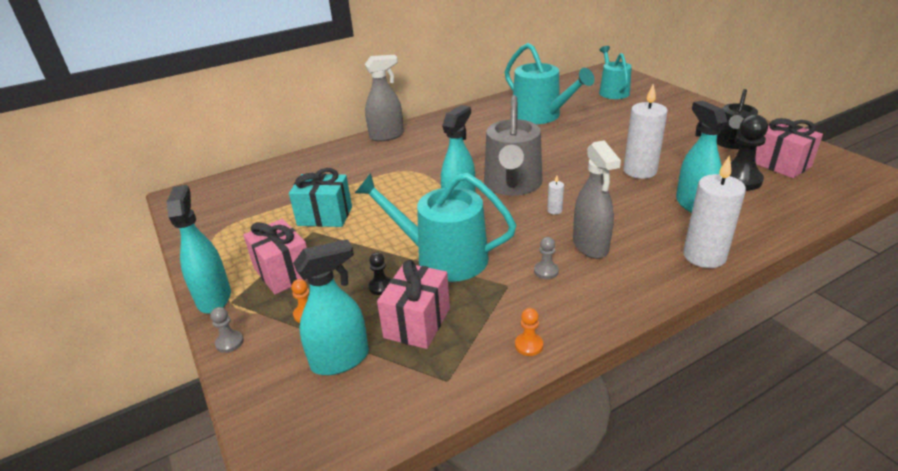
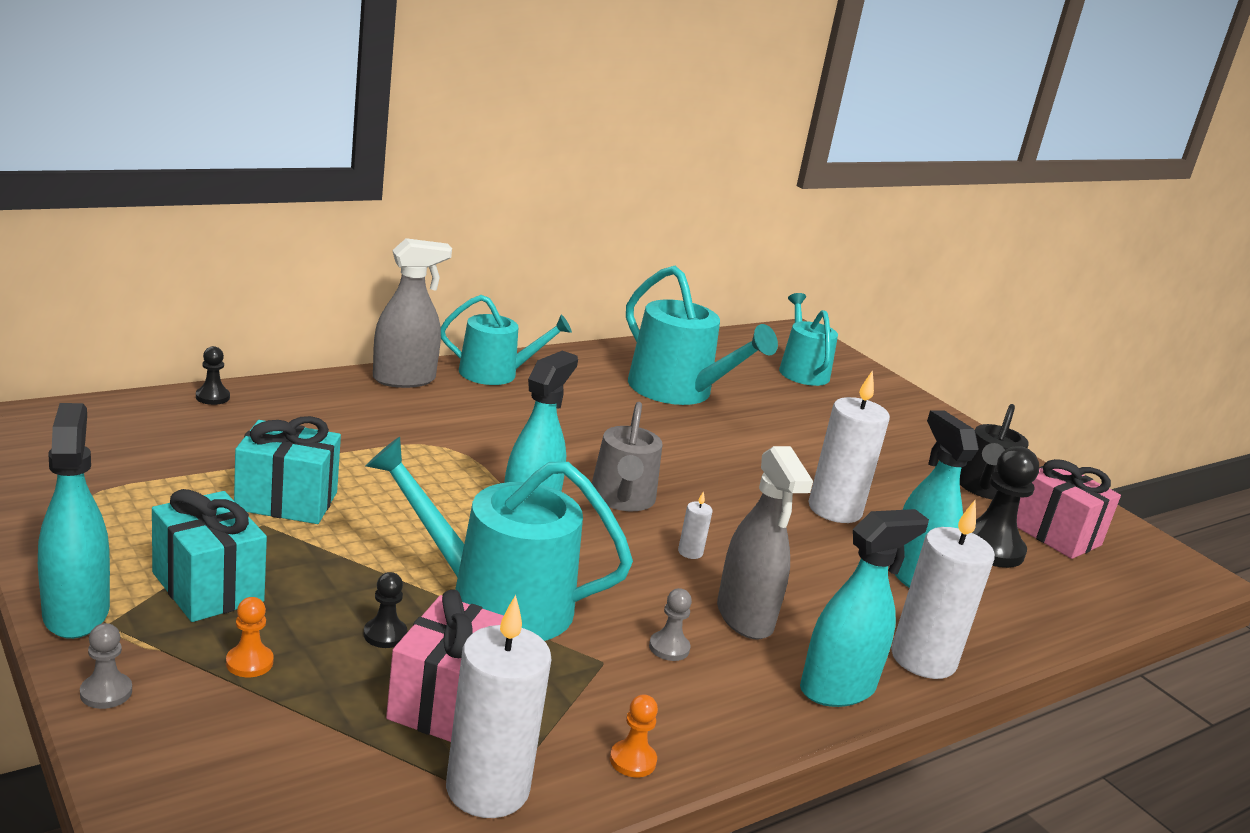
camera: 10 degrees left, 10 degrees down
pink gift [243,219,308,295] -> turquoise gift [152,489,267,622]
turquoise spray bottle [293,239,369,375] -> turquoise spray bottle moved to [800,509,929,707]
grey watering can [484,95,542,196] -> grey watering can [592,402,663,511], size x0.66
none -> black pawn [196,346,230,405]
none -> turquoise watering can [441,295,572,385]
none -> white candle [446,595,551,818]

